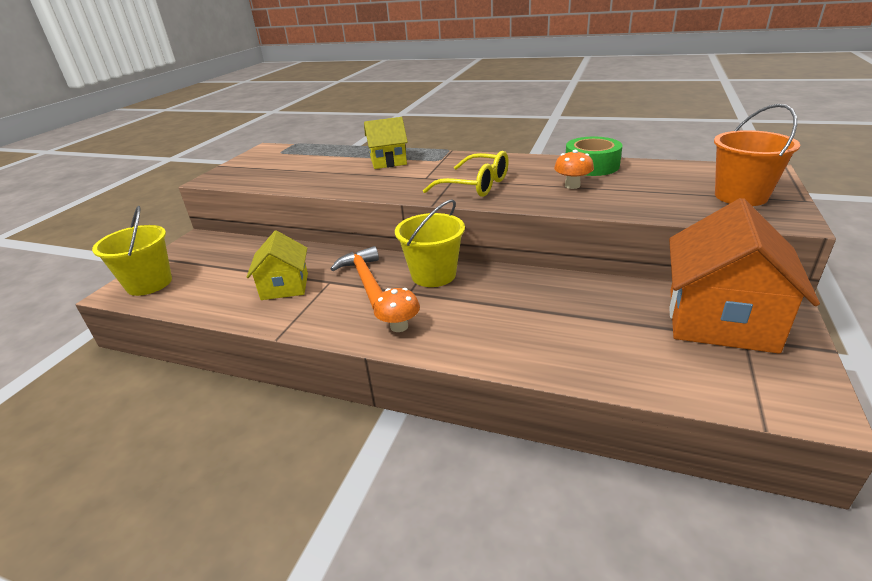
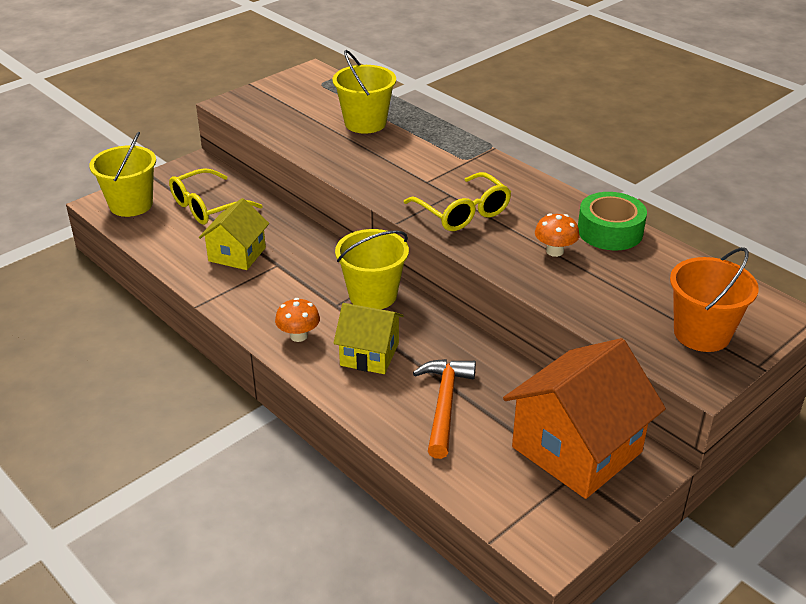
camera: 25 degrees right, 5 degrees up
orange hammer [331,246,383,309] -> orange hammer moved to [413,359,476,459]
yellow house [364,117,408,169] -> yellow house moved to [334,303,403,374]
none -> yellow glasses [169,168,263,225]
none -> yellow bucket [333,50,396,134]

